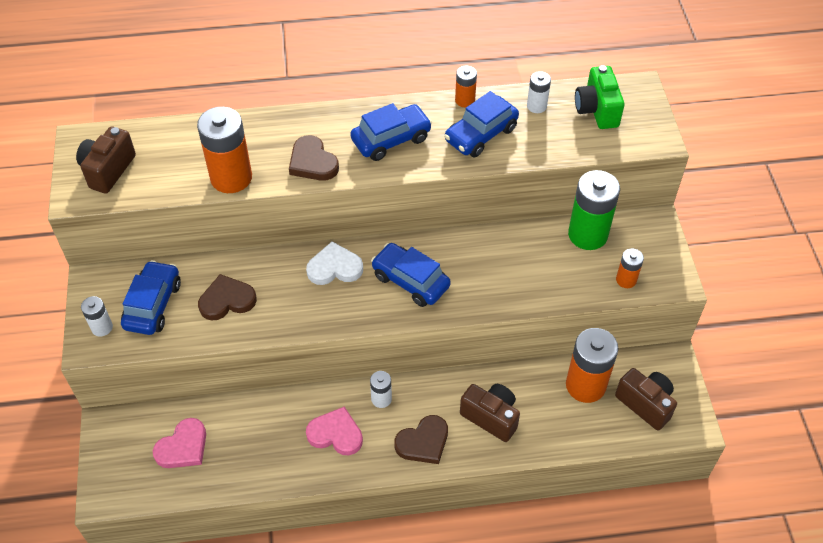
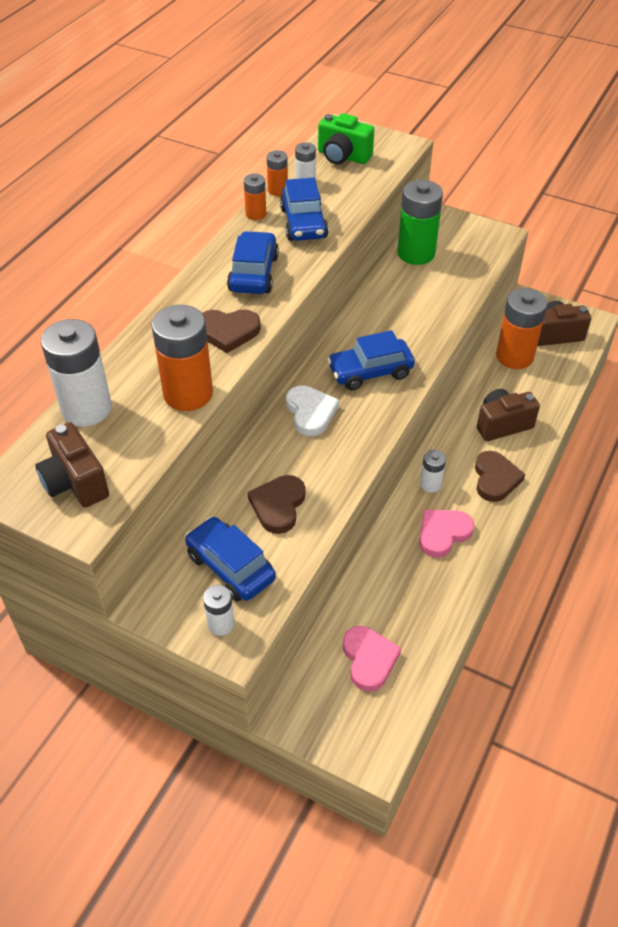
camera: 55 degrees left, 5 degrees down
white heart [306,242,363,285] -> white heart turned 135 degrees clockwise [286,385,339,436]
orange battery [616,248,644,288] -> orange battery moved to [267,150,288,196]
none -> white battery [41,319,112,427]

